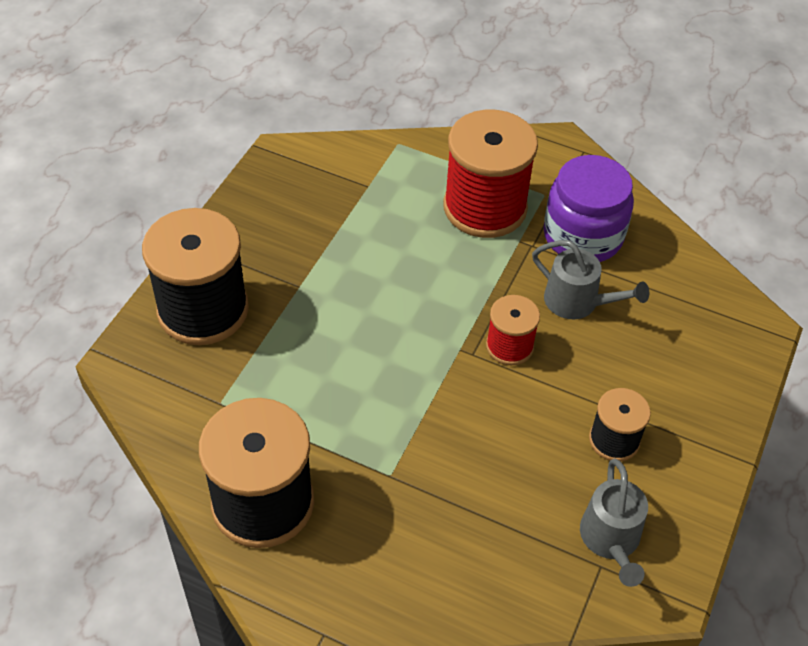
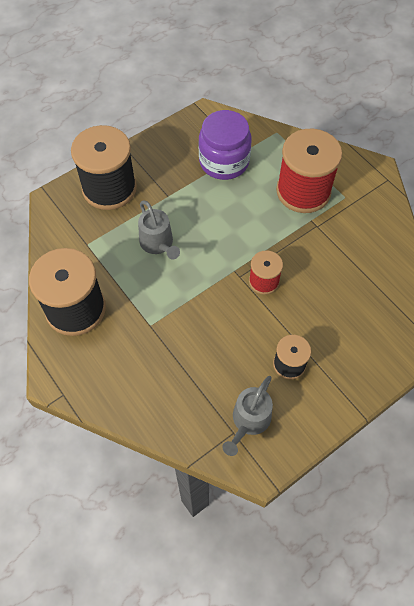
camera: 30 degrees right, 10 degrees up
grey watering can [532,240,649,319] -> grey watering can moved to [138,200,180,259]
purple jar [543,155,634,262] -> purple jar moved to [199,110,252,180]

